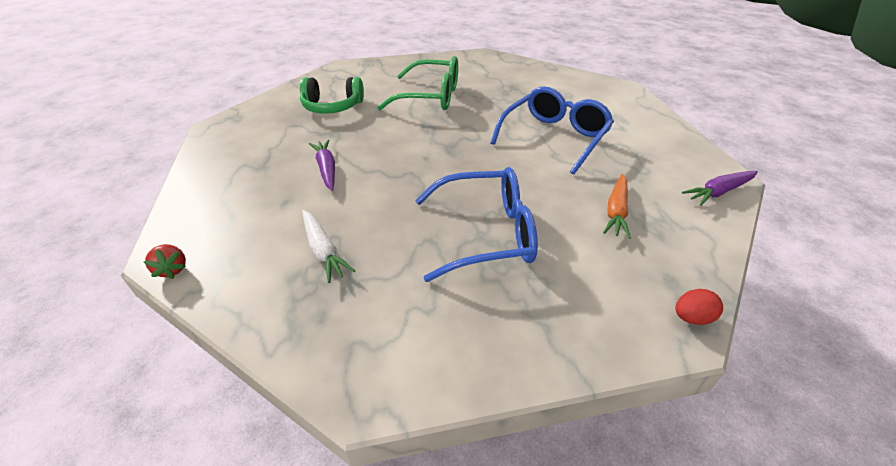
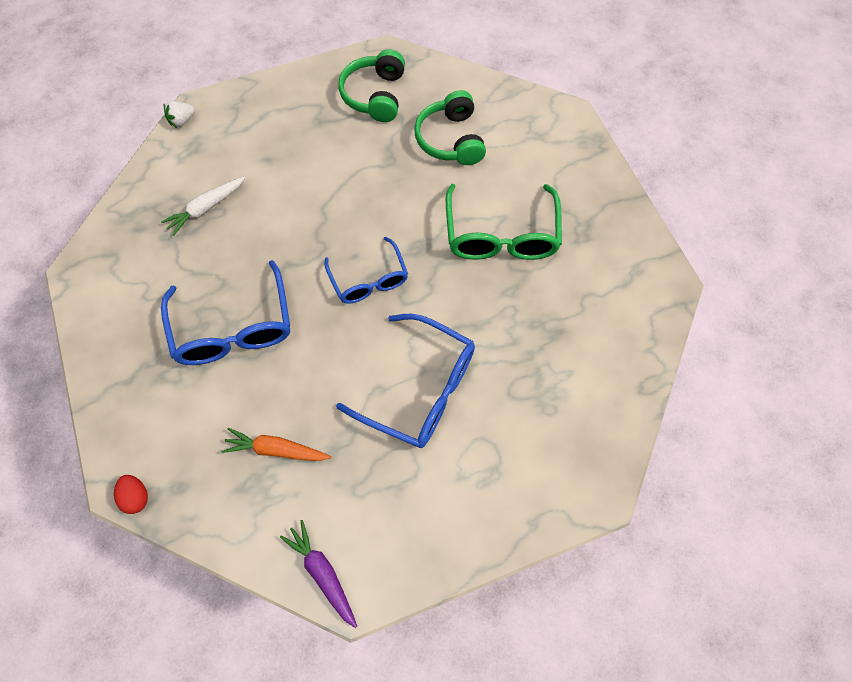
camera: 80 degrees right, 25 degrees up
red strawberry [144,244,186,279] -> white strawberry [164,101,195,128]
purple carrot [309,139,335,191] -> none
none -> blue glasses [324,237,408,304]
none -> green headphones [338,49,405,122]

